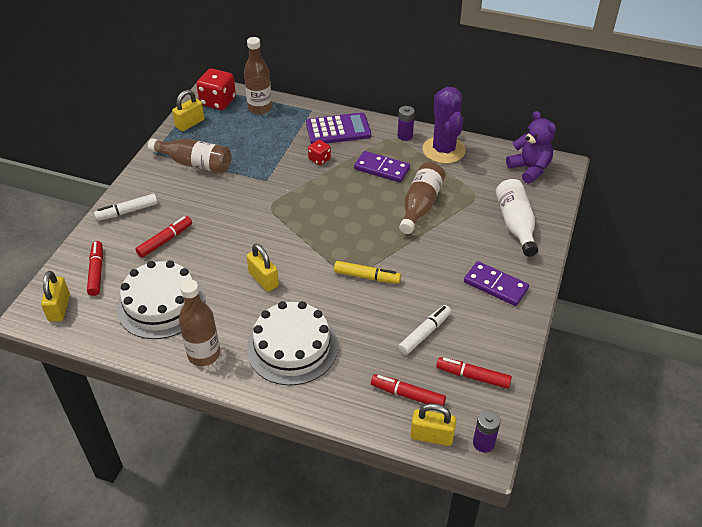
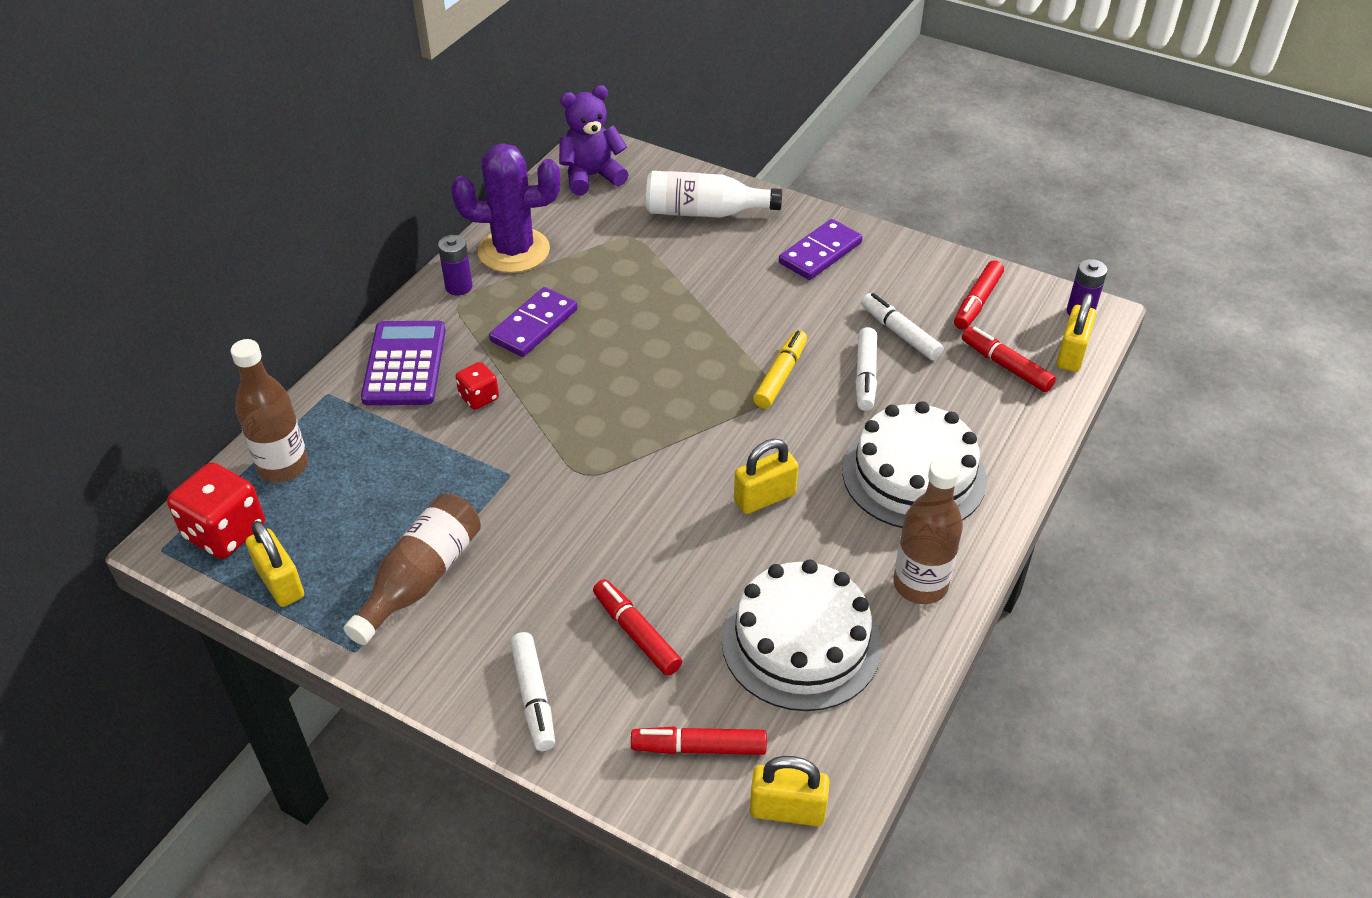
camera: 80 degrees left, 0 degrees up
red marker [371,374,446,406] -> red marker turned 105 degrees clockwise [962,326,1056,392]
brown bottle [399,162,445,234] -> none
none -> white marker [855,327,877,411]

